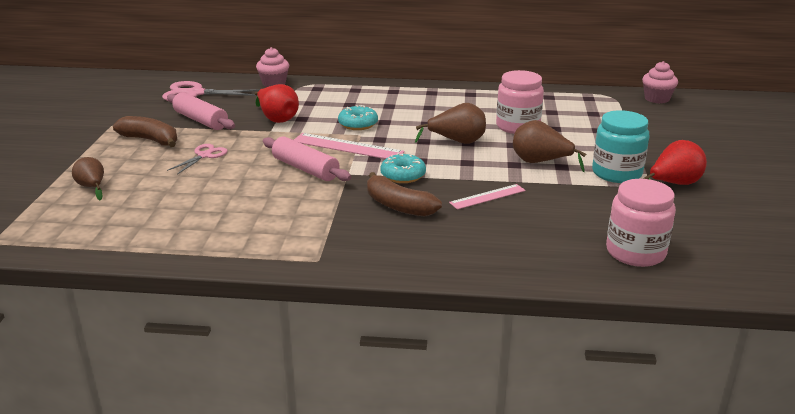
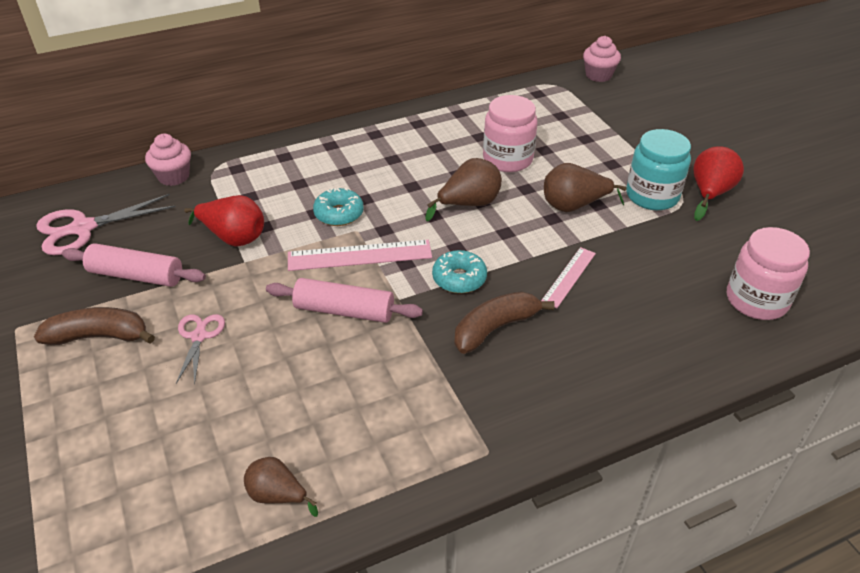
camera: 30 degrees left, 15 degrees up
brown pear [72,157,104,200] -> brown pear moved to [244,457,318,517]
brown banana [367,172,442,217] -> brown banana turned 135 degrees clockwise [455,291,555,354]

